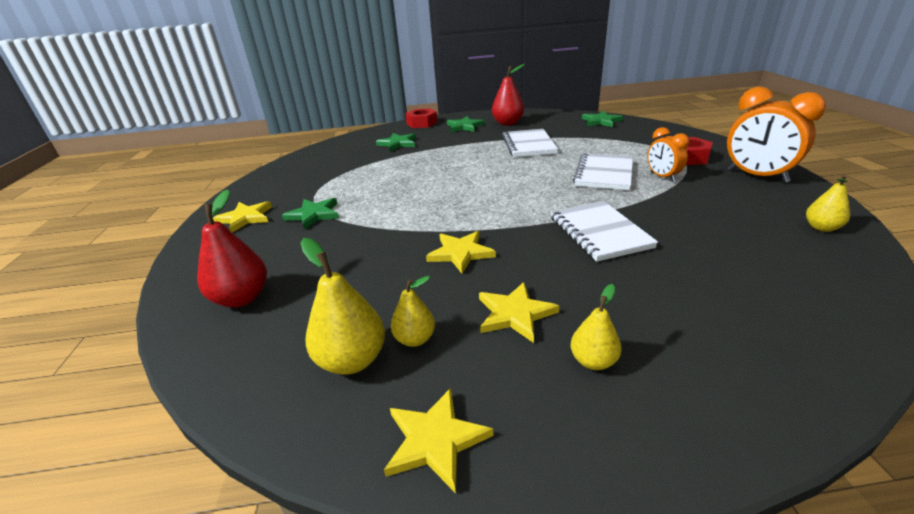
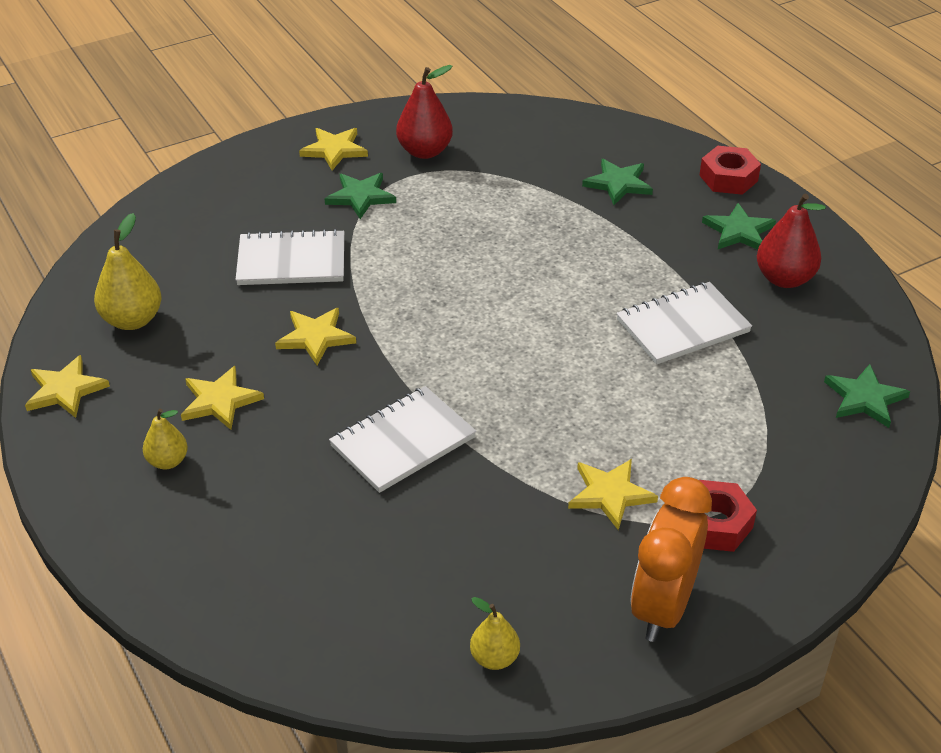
camera: 65 degrees right, 10 degrees up
red pear [197,189,267,308] -> red pear moved to [396,65,453,159]
yellow pear [391,276,435,347] -> none
white notebook [573,153,633,190] -> white notebook moved to [236,229,344,285]
orange clock [647,127,689,182] -> yellow star [568,459,658,530]

